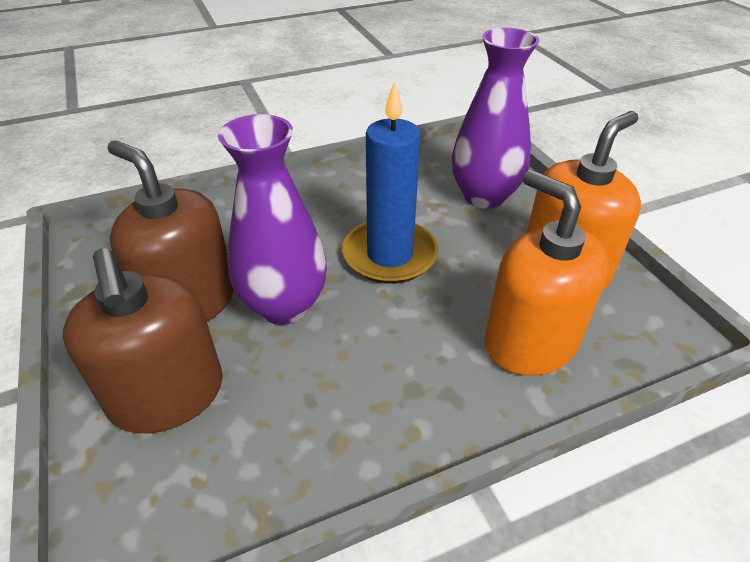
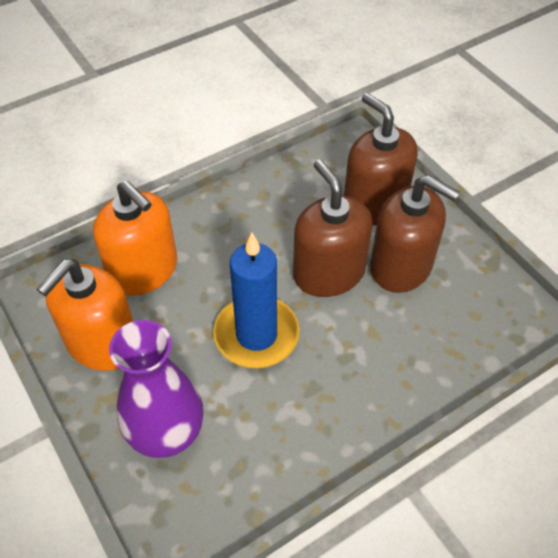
camera: 170 degrees right, 10 degrees up
purple vase [218,114,327,325] -> brown soap dispenser [293,159,373,297]

